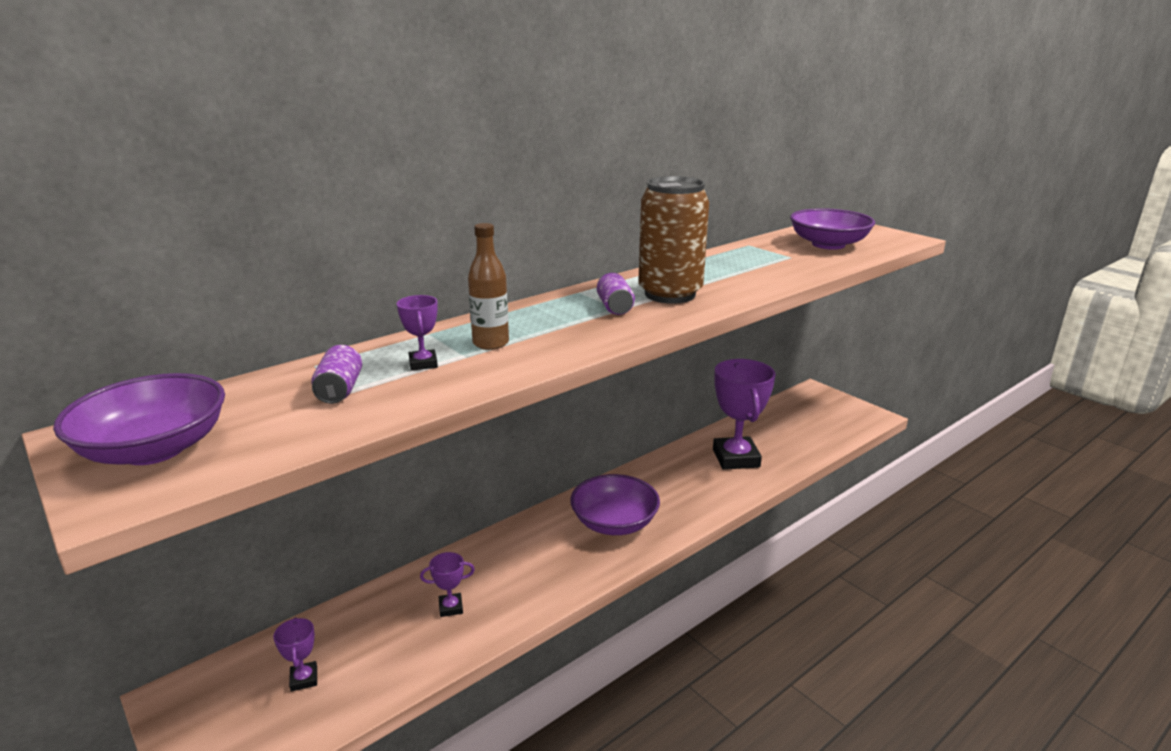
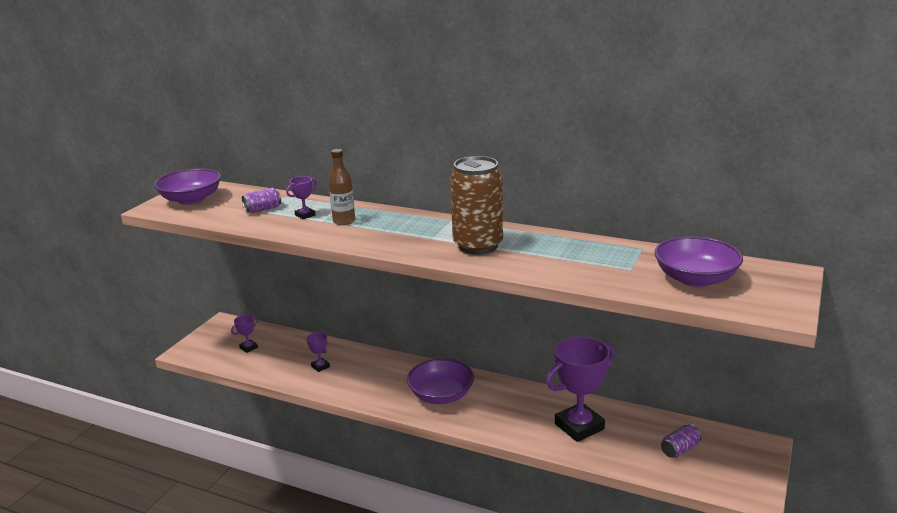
camera: 65 degrees right, 0 degrees up
purple can [597,272,635,315] -> purple can moved to [661,424,702,458]

